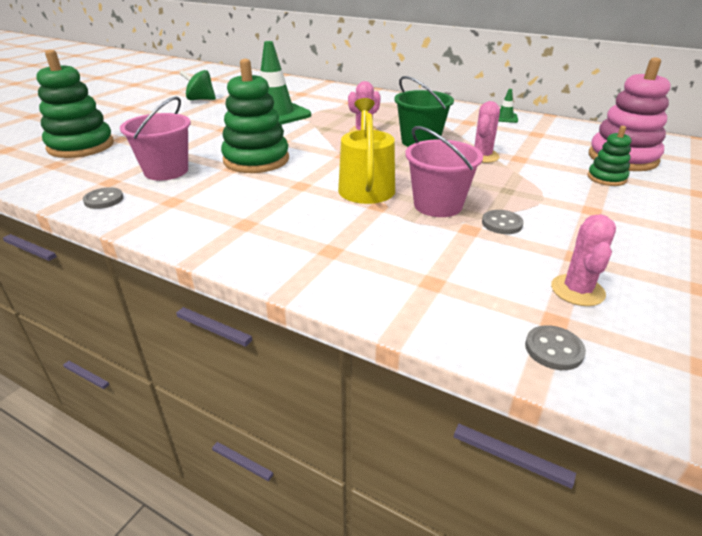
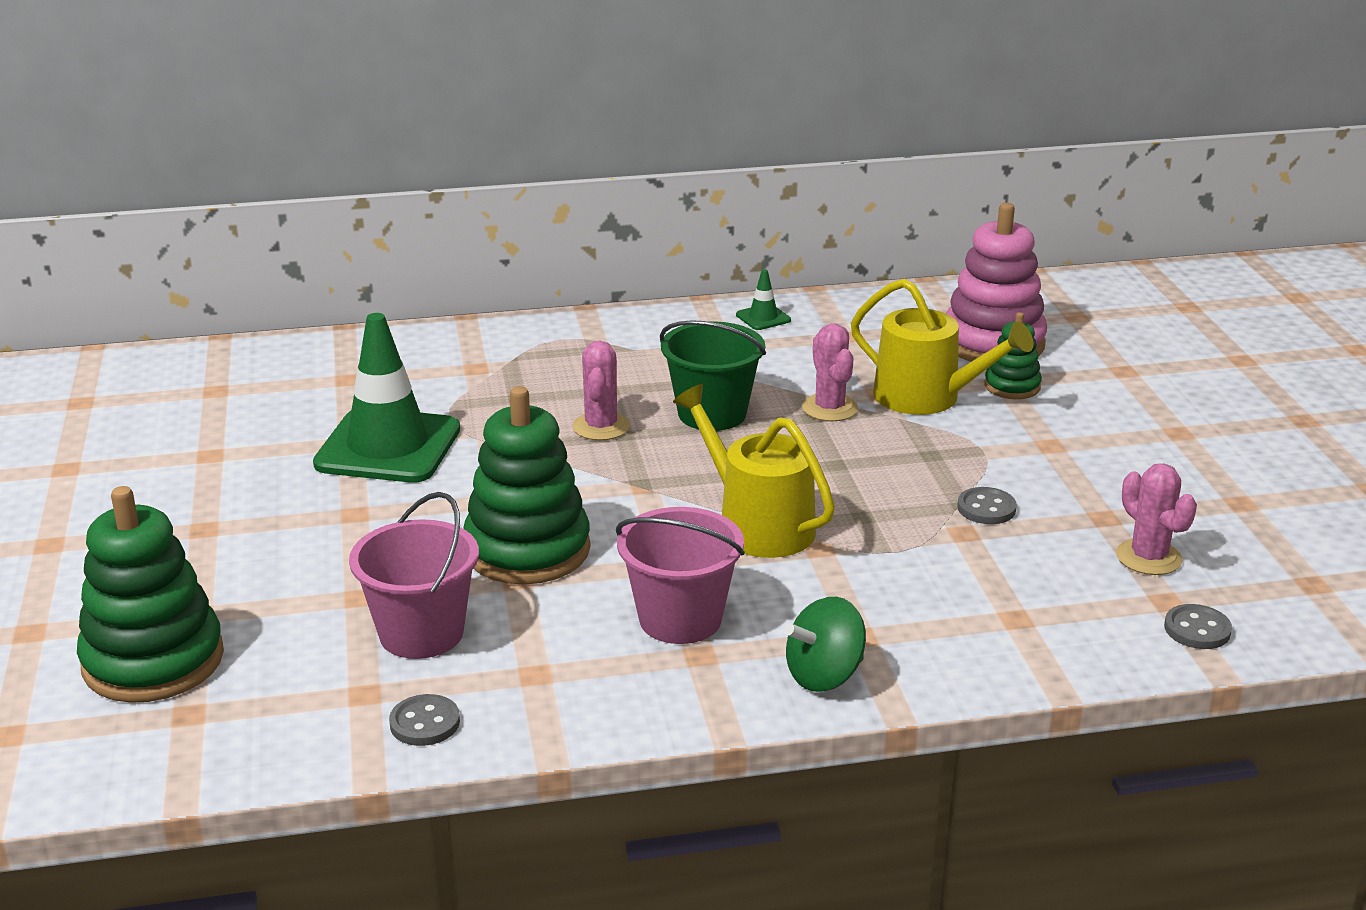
camera: 40 degrees left, 5 degrees down
green spinning top [180,70,216,100] -> green spinning top moved to [785,597,866,692]
pink bucket [405,126,483,217] -> pink bucket moved to [616,507,745,644]
none -> yellow watering can [851,279,1033,415]

